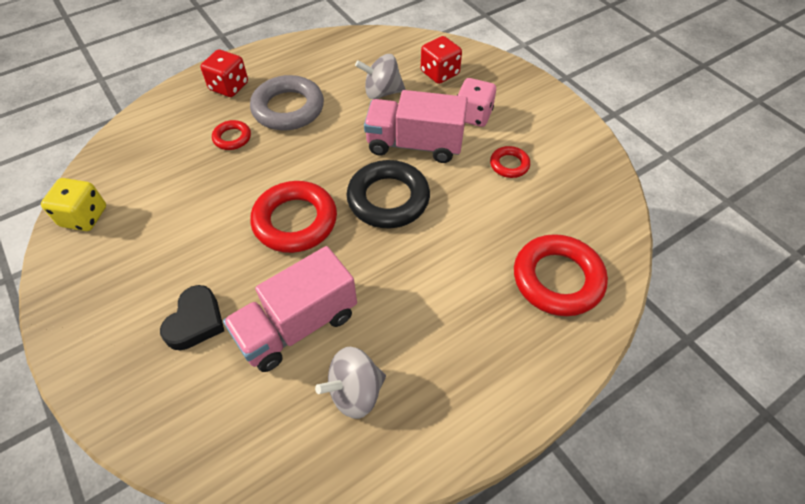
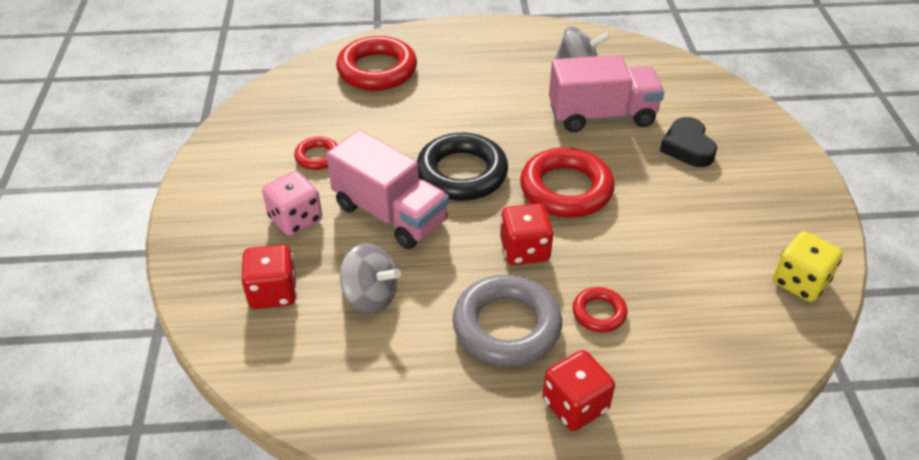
camera: 150 degrees left, 10 degrees down
black heart [160,285,224,350] -> black heart turned 60 degrees counterclockwise [660,117,717,167]
none -> red dice [500,203,554,265]

